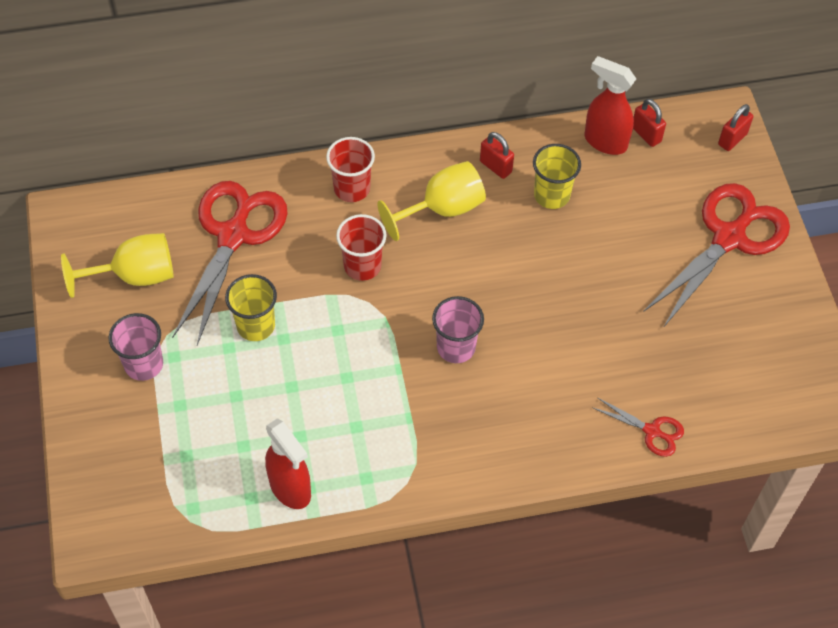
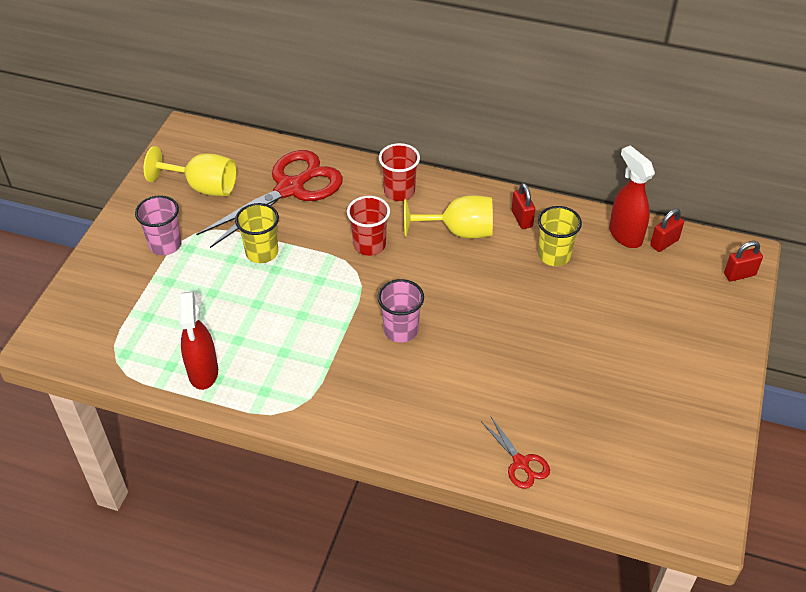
camera: 30 degrees right, 10 degrees down
red padlock [633,99,666,147] -> red padlock turned 60 degrees clockwise [650,208,684,252]
red scissors [643,183,790,328] -> none

